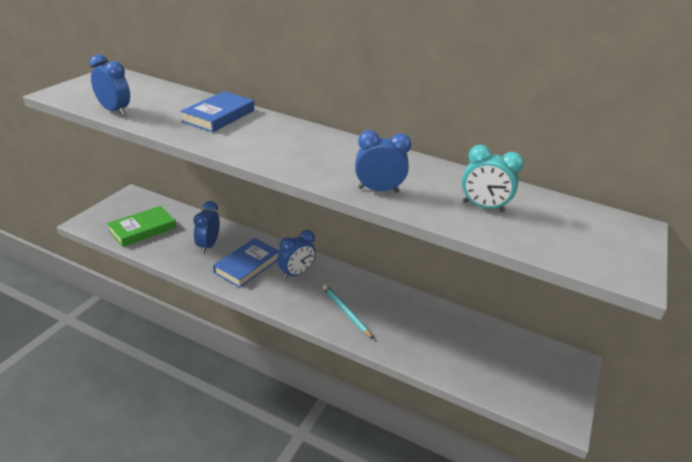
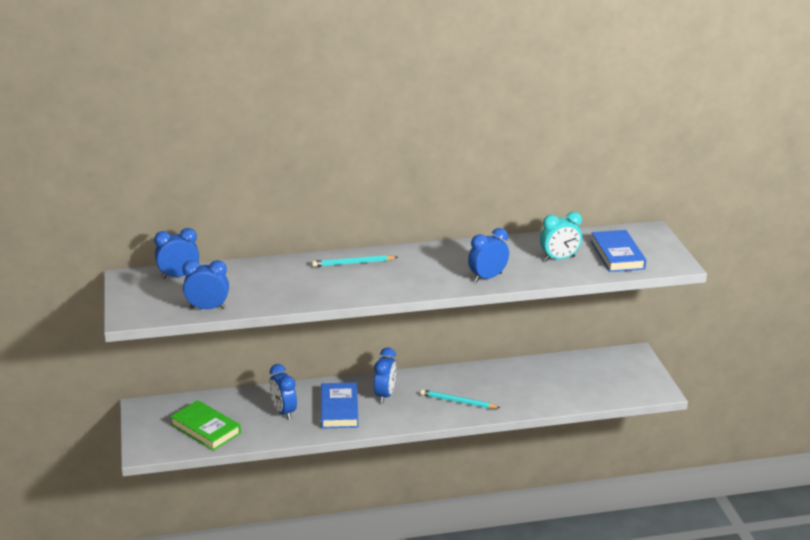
camera: 35 degrees left, 5 degrees down
green book [107,206,176,247] -> green book turned 60 degrees counterclockwise [170,400,241,451]
blue book [181,91,254,132] -> blue book moved to [591,230,647,272]
none -> blue clock [154,228,199,279]
none -> turquoise pencil [312,255,398,267]

